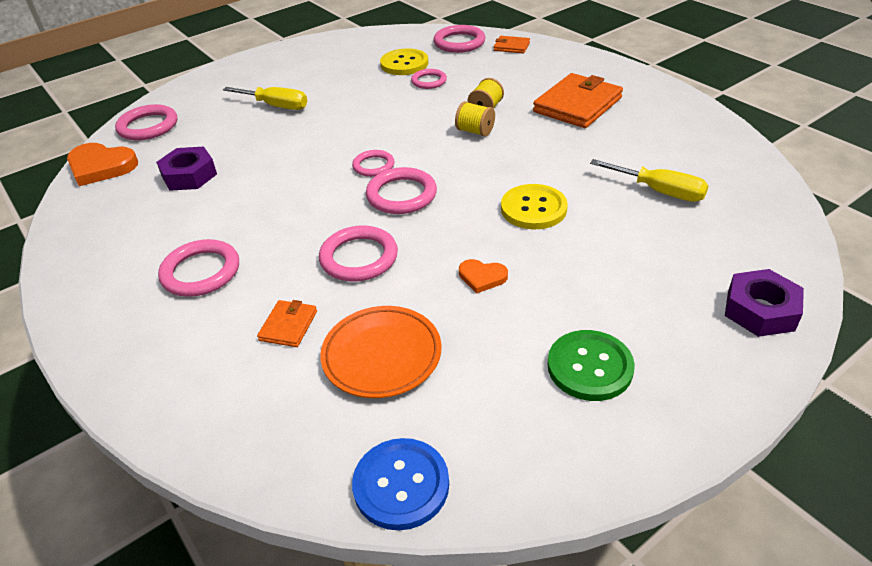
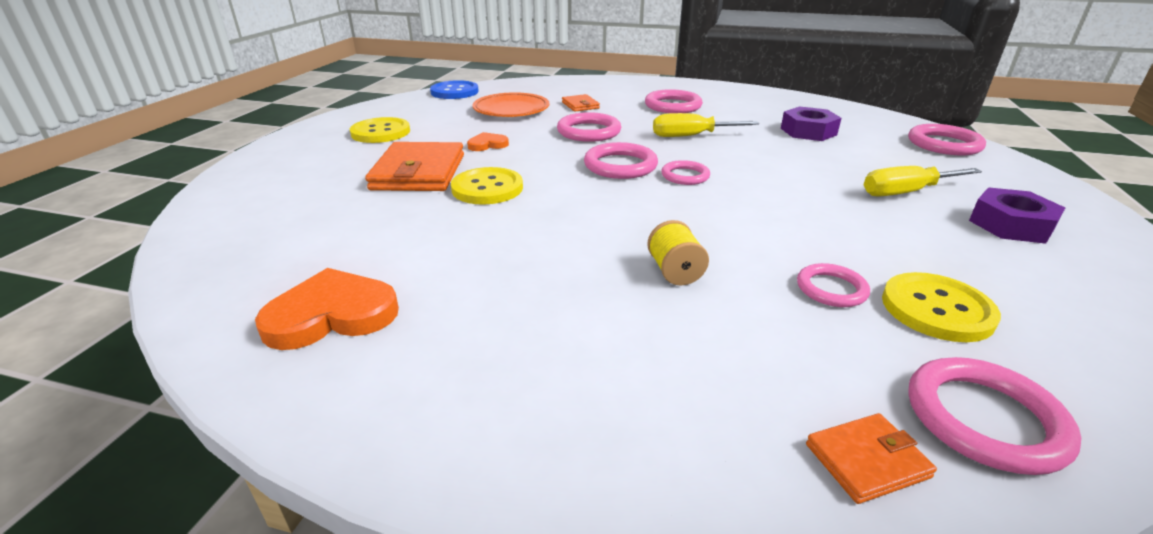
camera: 140 degrees right, 10 degrees down
orange heart [67,143,138,186] -> orange heart moved to [255,268,399,350]
yellow spool [455,101,495,137] -> none
orange wallet [533,73,623,128] -> orange wallet moved to [365,142,464,191]
green button [548,330,635,401] -> yellow button [350,117,410,143]
yellow screwdriver [590,159,709,202] -> yellow screwdriver moved to [653,113,759,137]
purple nut [725,269,804,337] -> purple nut moved to [969,187,1065,244]

